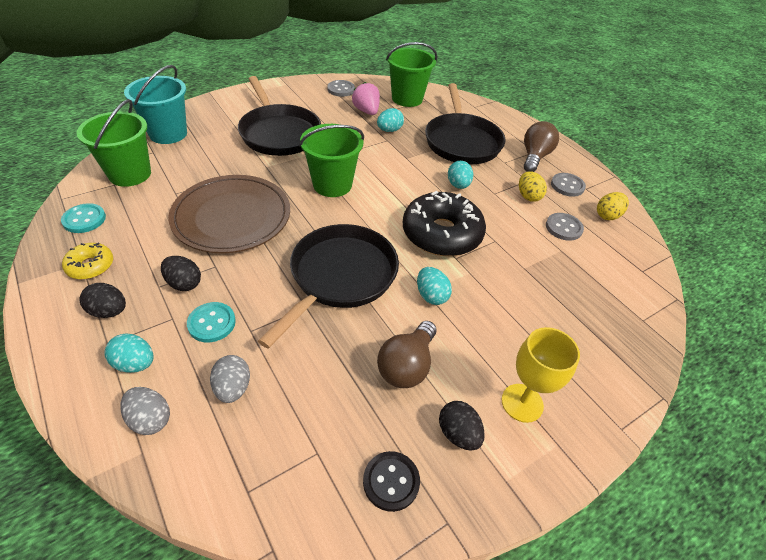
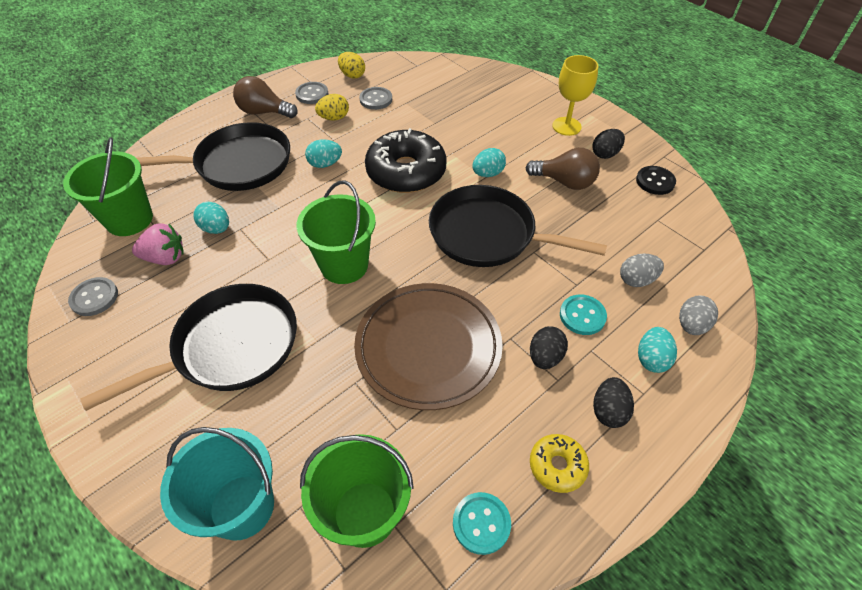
camera: 95 degrees left, 5 degrees up
pink strawberry [352,82,380,115] -> pink strawberry turned 150 degrees counterclockwise [132,223,184,265]

